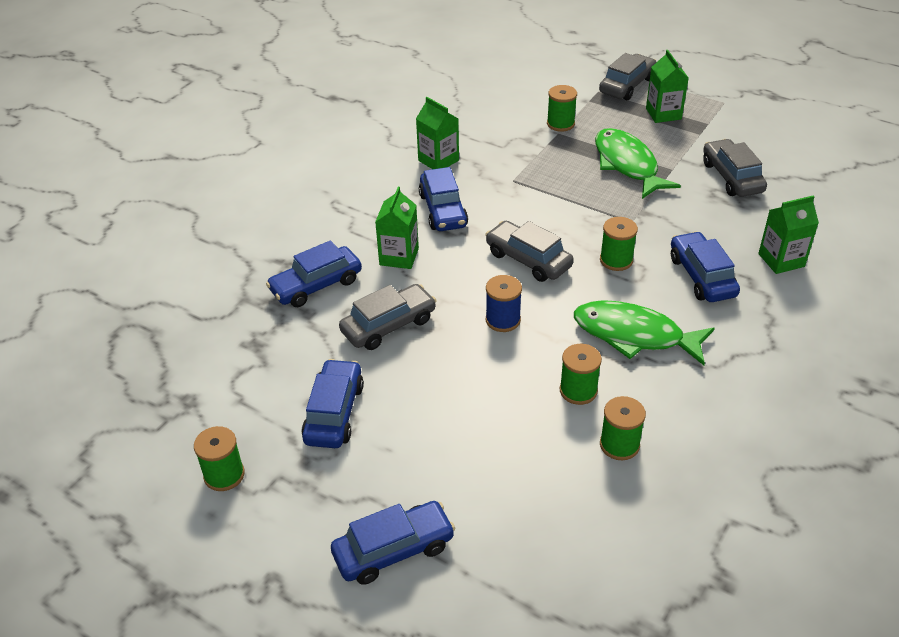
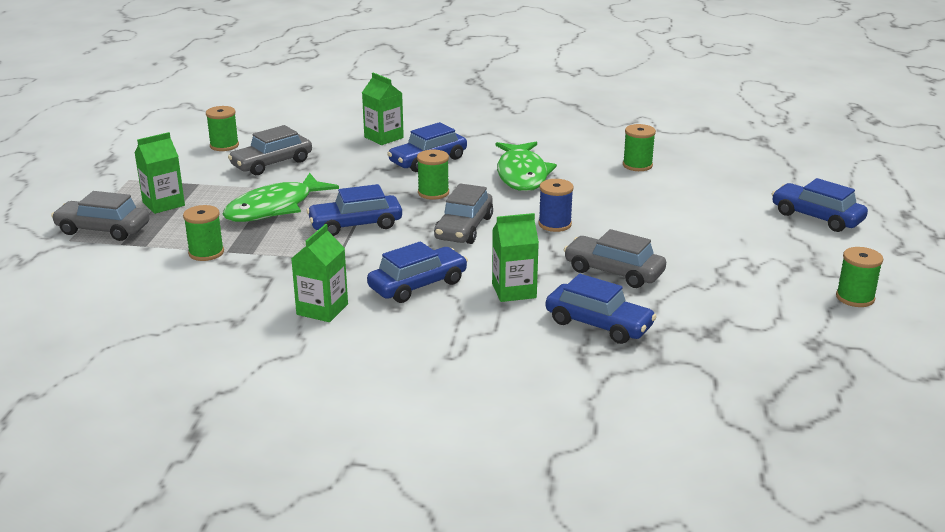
camera: 115 degrees left, 15 degrees down
blue car [302,359,364,448] -> blue car moved to [307,184,402,236]
green spool [560,344,602,405] -> green spool moved to [206,106,239,151]

